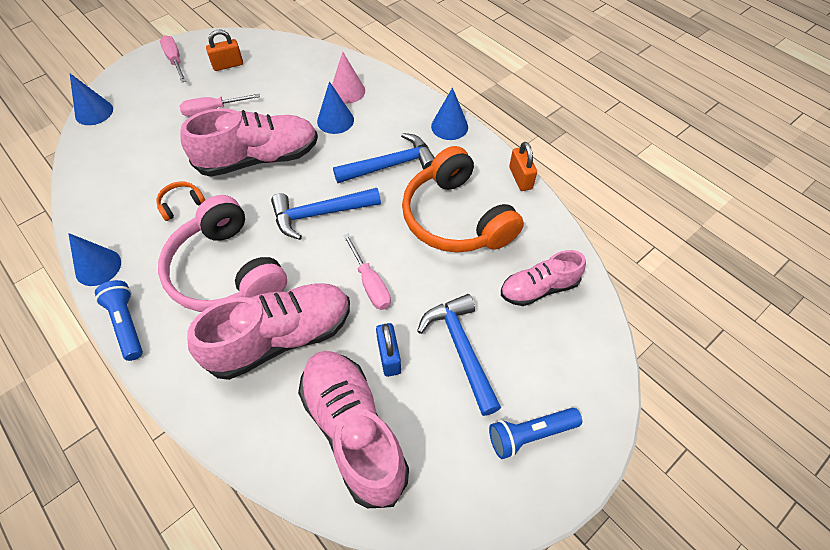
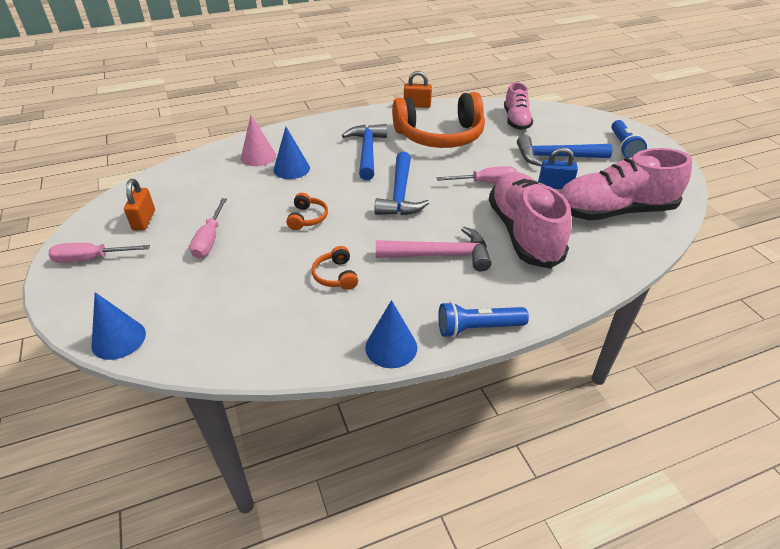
camera: 70 degrees left, 15 degrees down
pink headphones [158,195,287,312] -> pink hammer [376,226,491,272]
pink shoe [181,108,318,177] -> orange headphones [286,193,328,230]
blue cone [431,88,468,140] -> none

